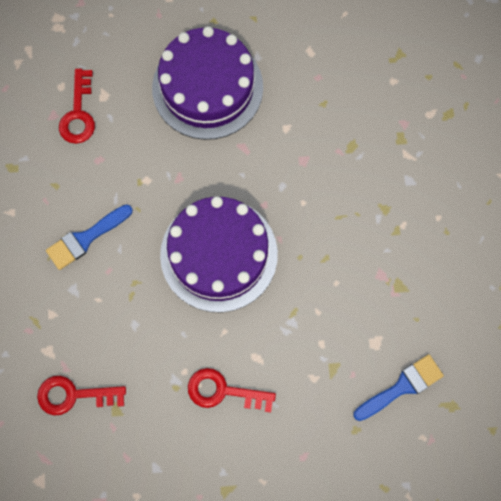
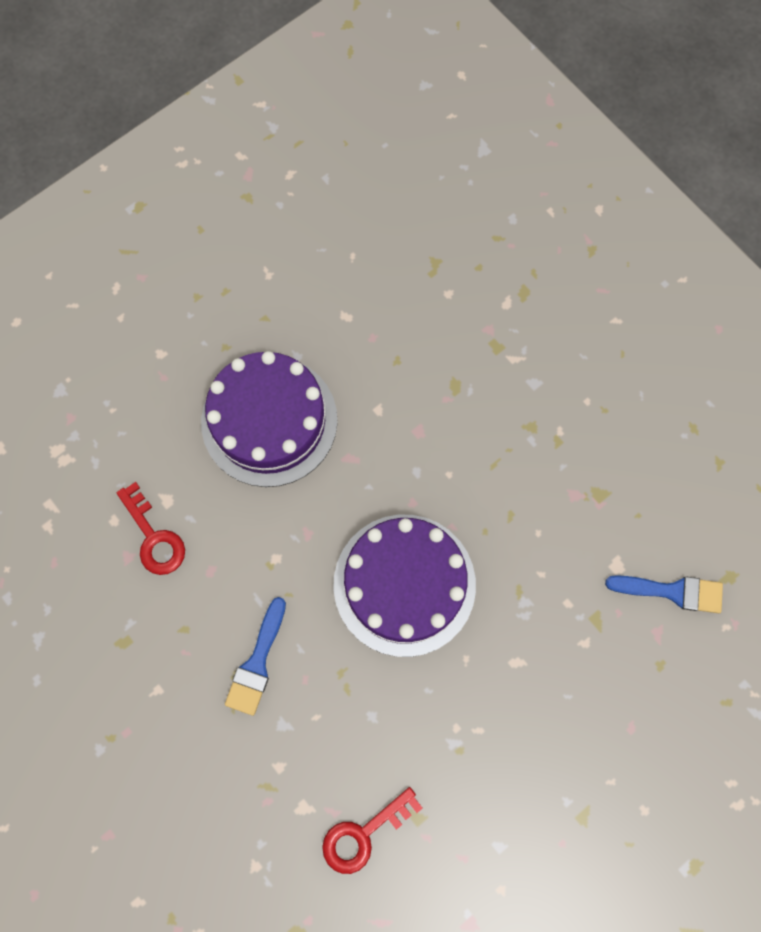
camera: 35 degrees left, 0 degrees up
red key [188,368,276,413] -> none
blue brush [353,354,444,421] -> blue brush turned 75 degrees clockwise [605,575,723,613]

